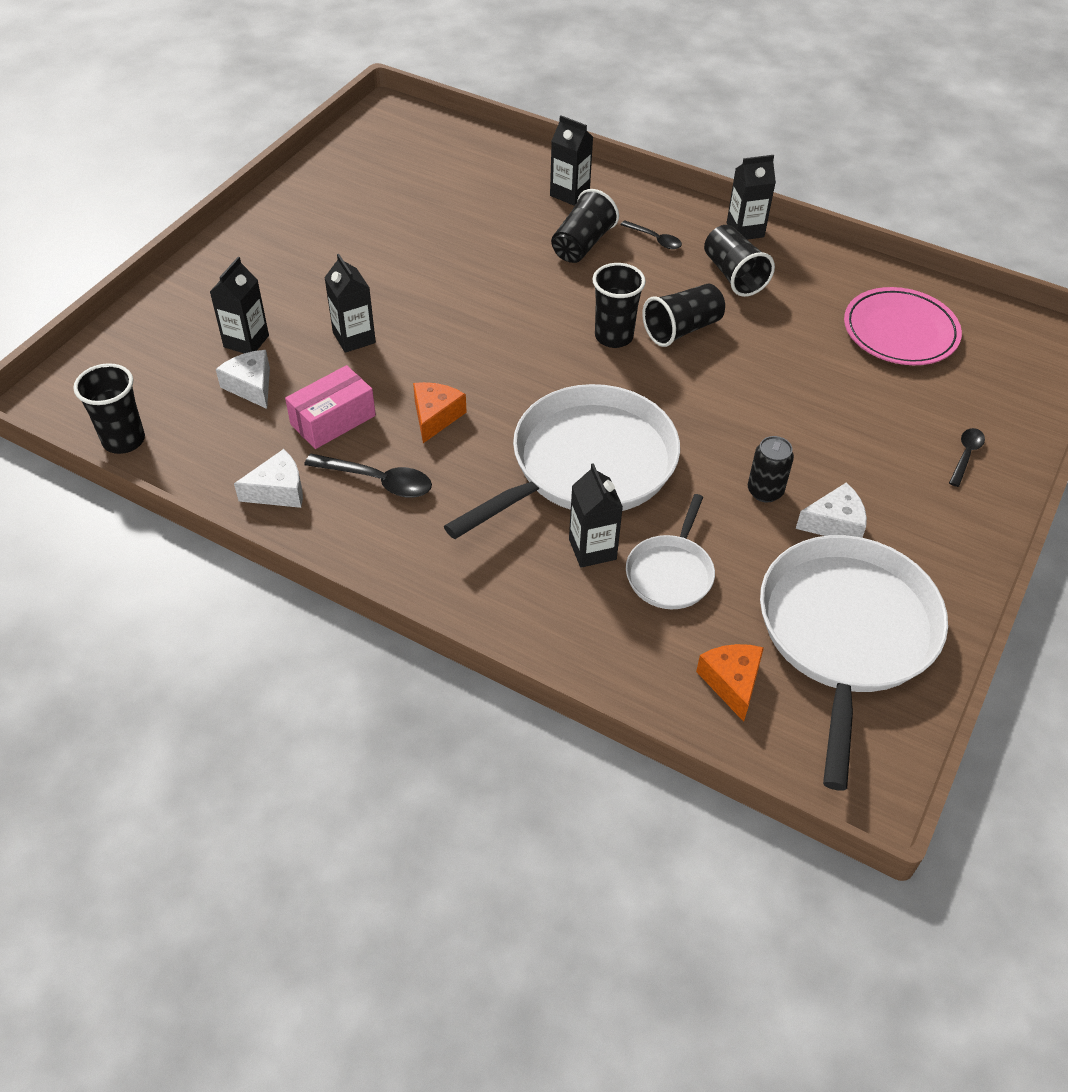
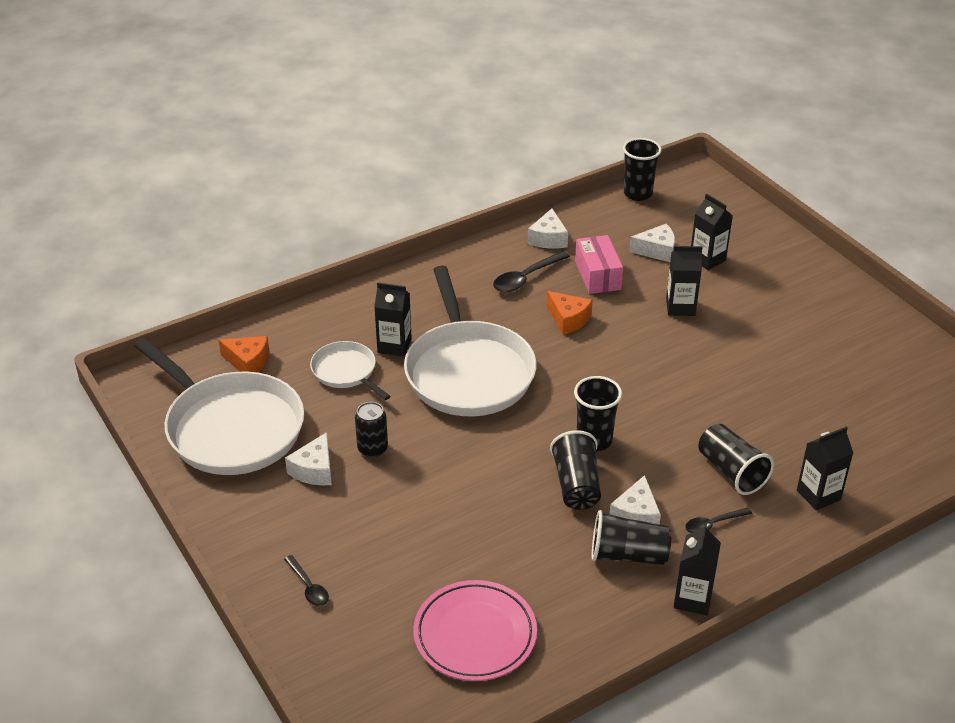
camera: 120 degrees right, 10 degrees down
none -> white cheese [610,475,661,524]

